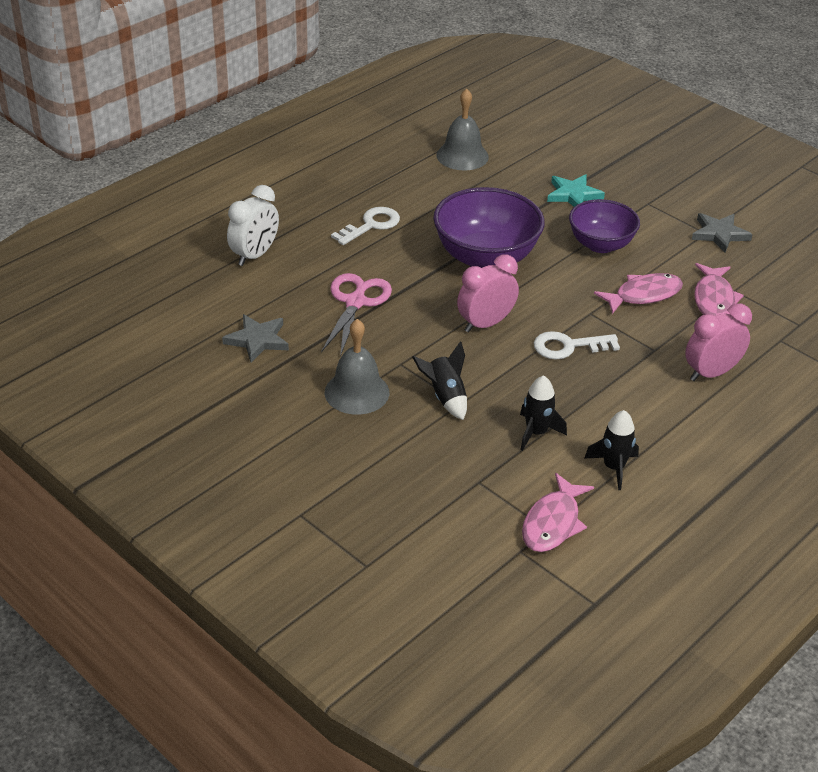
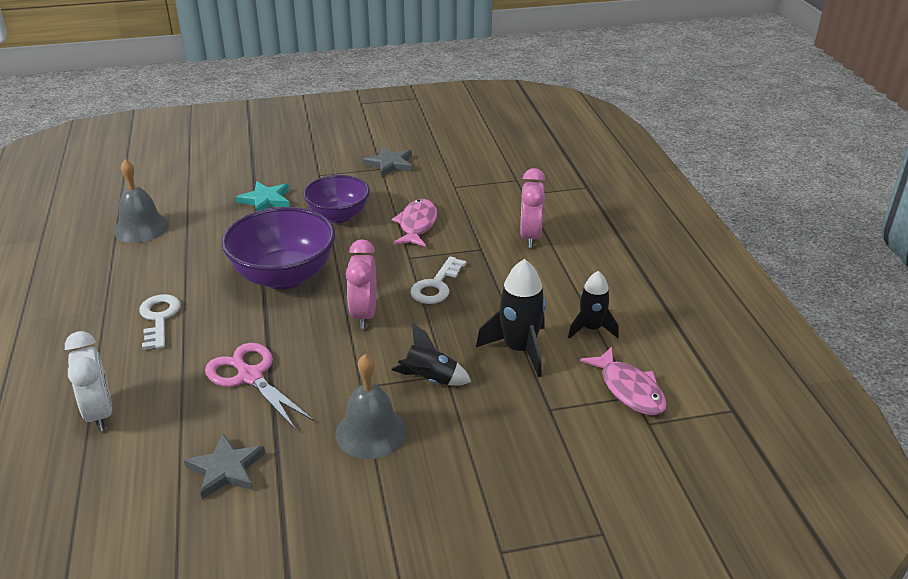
camera: 55 degrees left, 5 degrees down
black rocket [520,375,567,451] -> black rocket [476,259,546,377], size x1.50
pink fish [694,263,744,316] -> none

